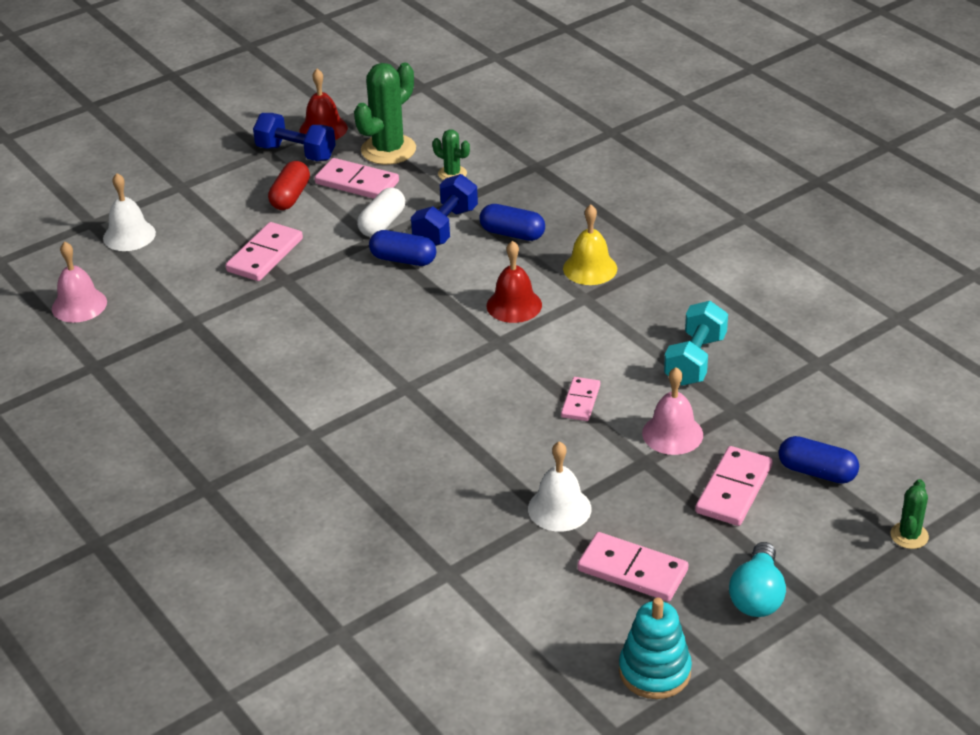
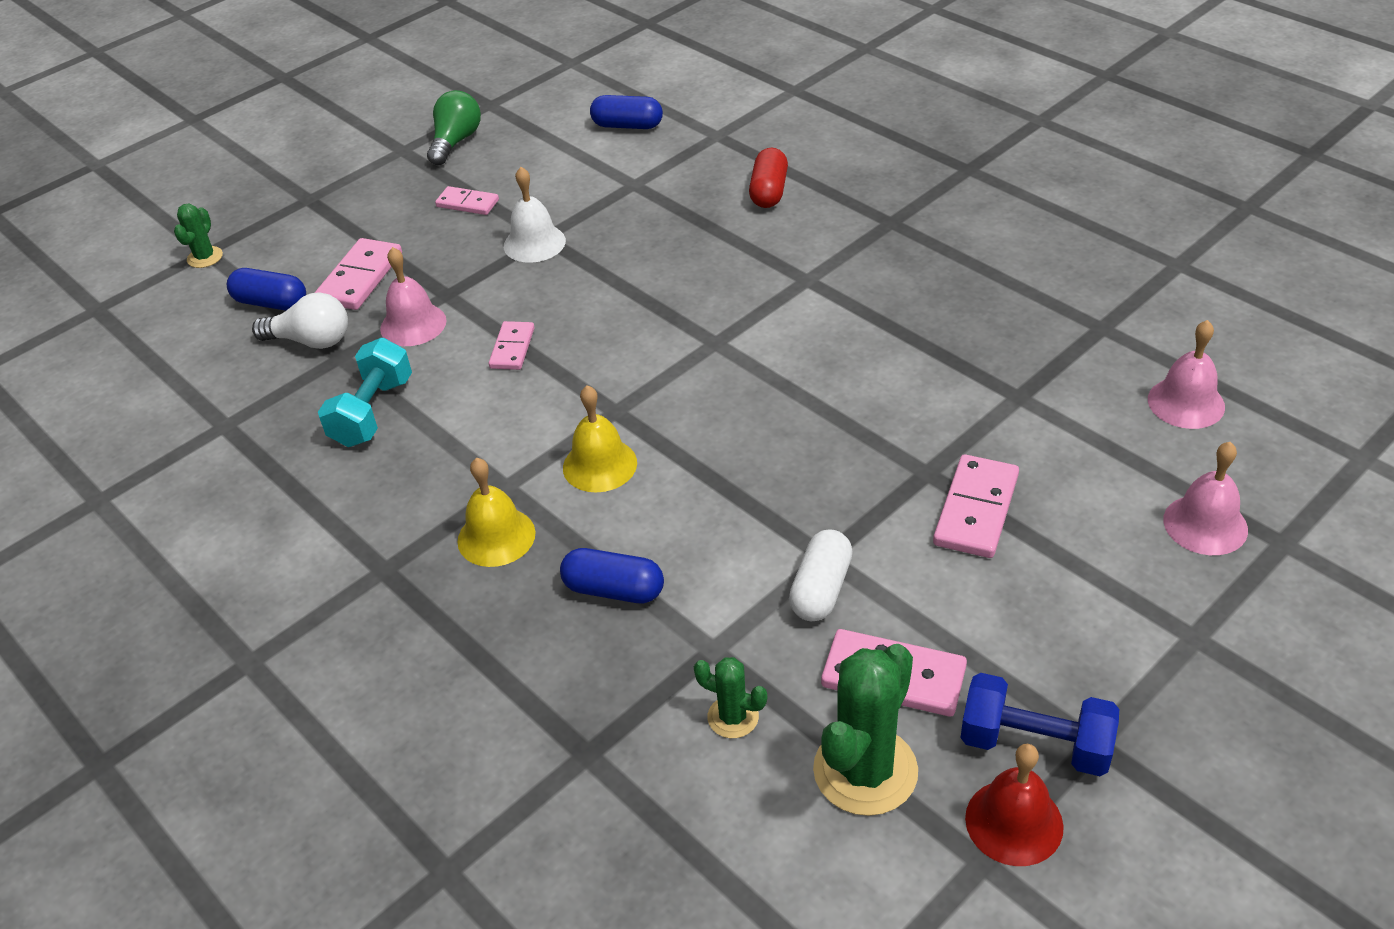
camera: 175 degrees right, 5 degrees up
white bell [103,173,156,251] -> pink bell [1163,442,1248,555]
red capsule [268,161,310,210] -> red capsule moved to [749,148,788,208]
blue capsule [369,230,436,266] -> blue capsule moved to [590,95,663,129]
blue dumbbell [411,174,478,246] -> none
red bell [487,241,542,323] -> yellow bell [563,385,637,492]
pink domino [577,532,688,601] -> pink domino [435,186,499,215], size x0.63
turquoise stacking toy [619,598,692,699] -> green light bulb [427,90,481,165]
turquoise light bulb [729,542,786,617] -> none
none -> white light bulb [252,292,348,349]

